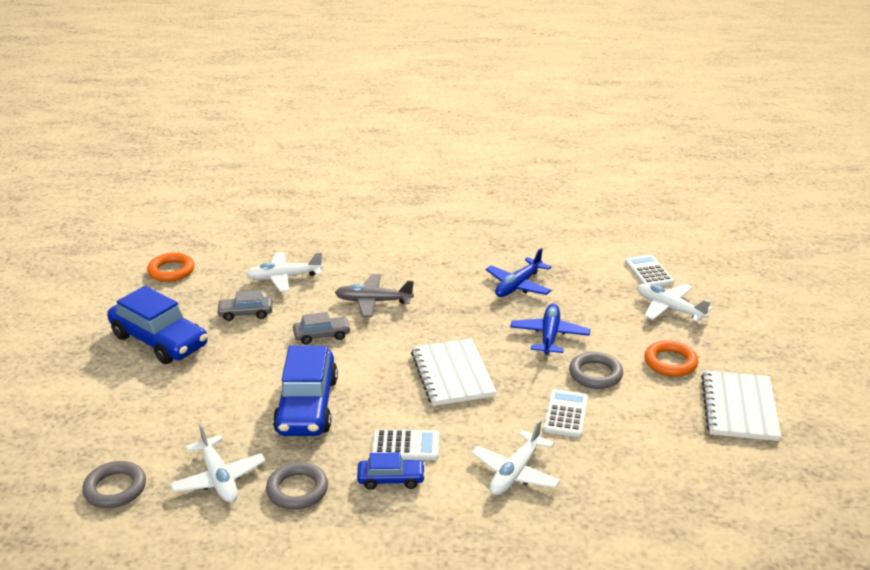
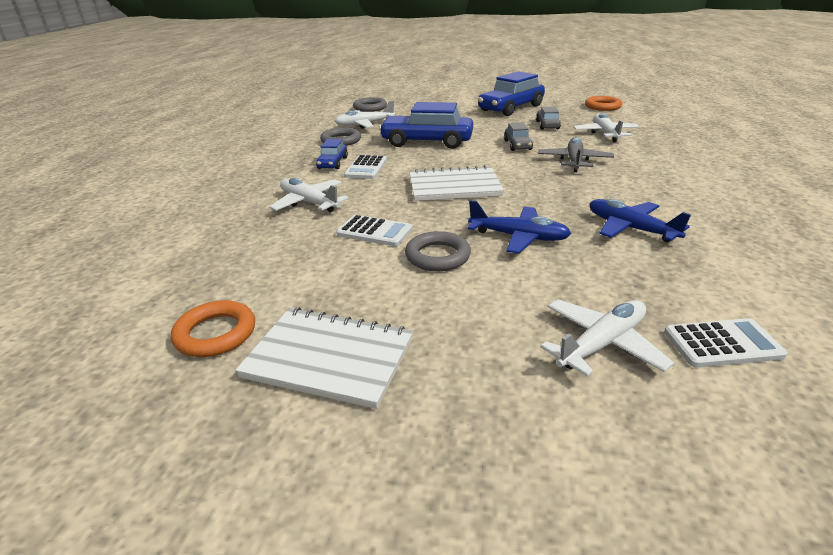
camera: 100 degrees right, 0 degrees up
orange ring [645,340,698,377] -> orange ring moved to [171,300,255,357]

